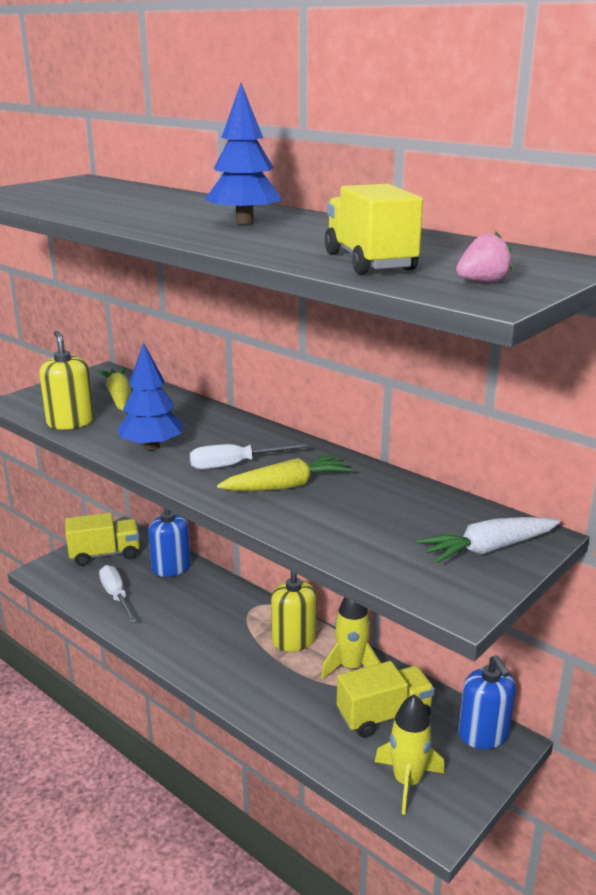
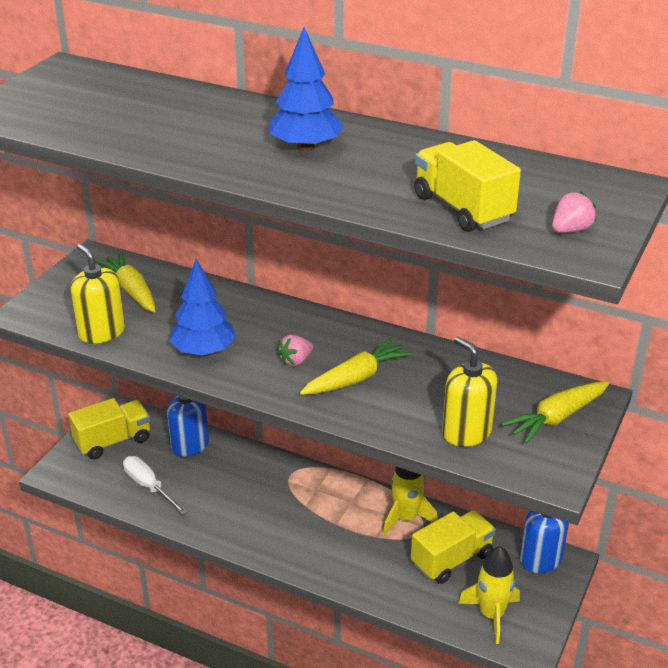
camera: 15 degrees left, 10 degrees up
white screwdriver [190,443,309,469] -> pink strawberry [278,335,313,366]
yellow soap dispenser [271,570,316,652] -> yellow soap dispenser moved to [442,337,497,447]
white carrot [417,517,560,563] -> yellow carrot [501,382,610,444]

